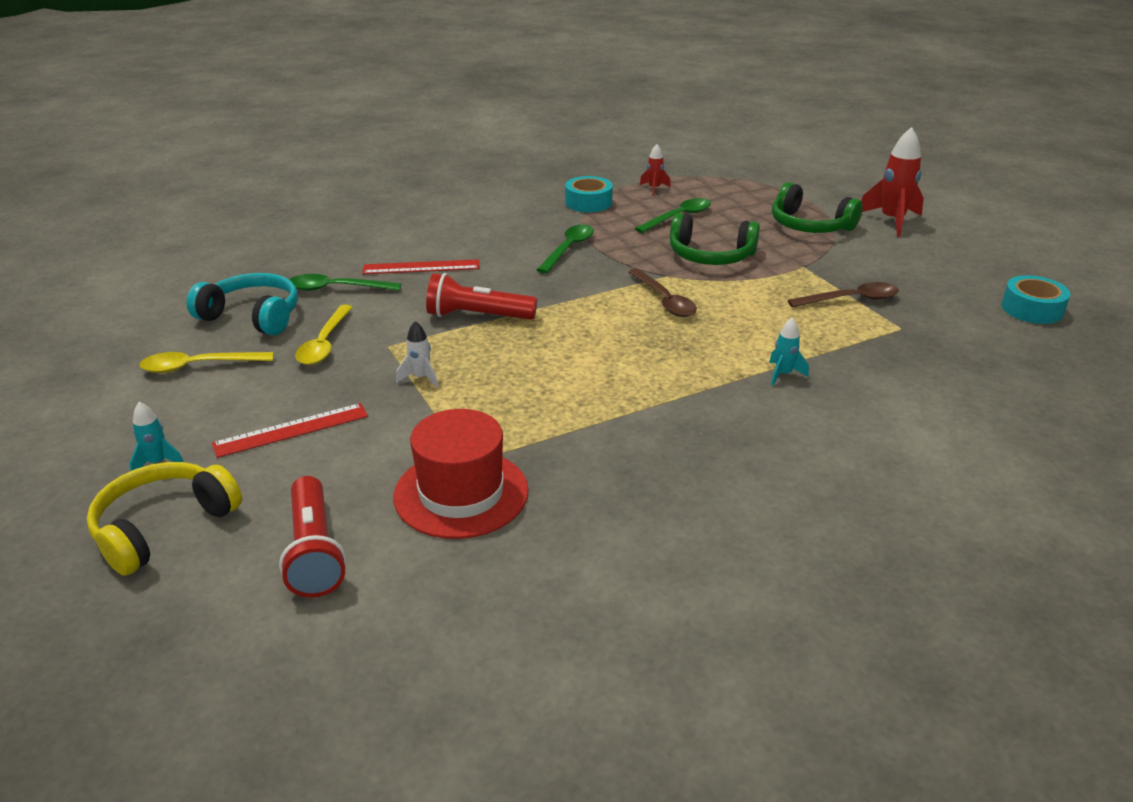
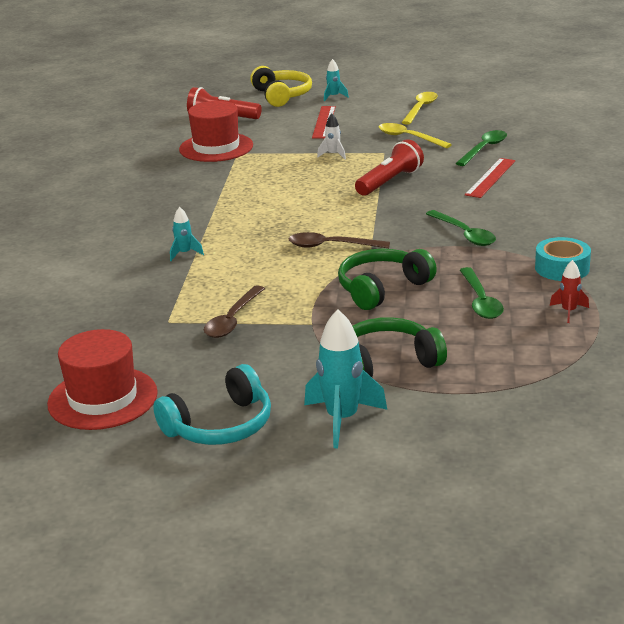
camera: 125 degrees right, 5 degrees down
turquoise headphones [187,273,298,335] -> turquoise headphones moved to [153,364,271,445]
red rocket [861,127,924,237] -> turquoise rocket [304,309,387,449]
turquoise tape [1001,275,1070,324] -> red hat [47,329,158,430]

